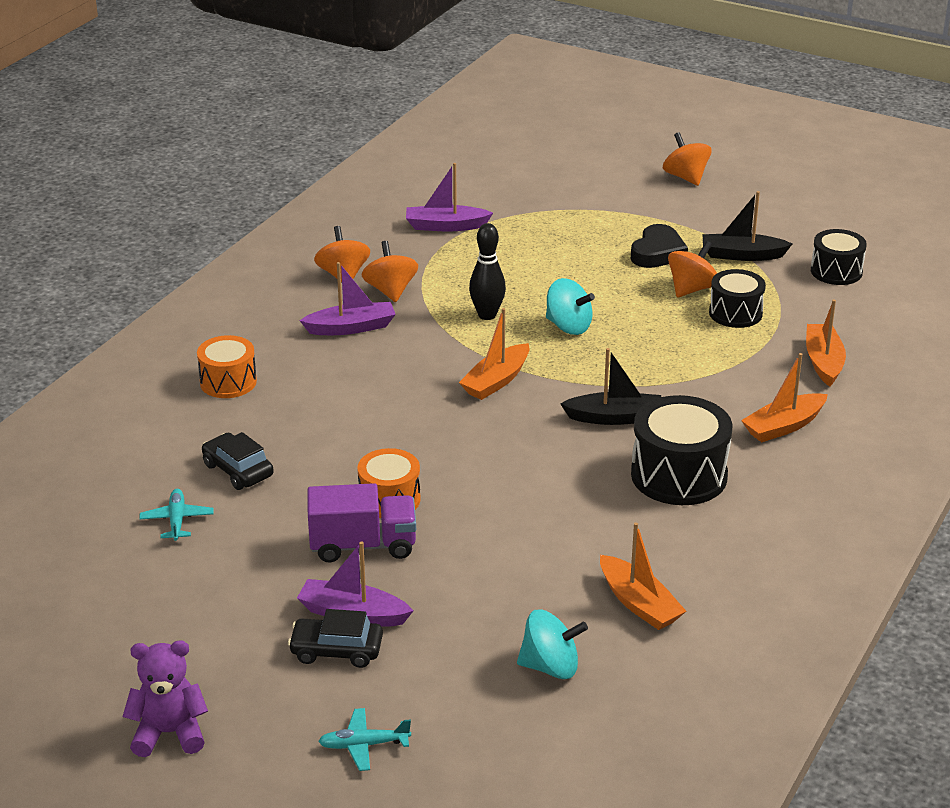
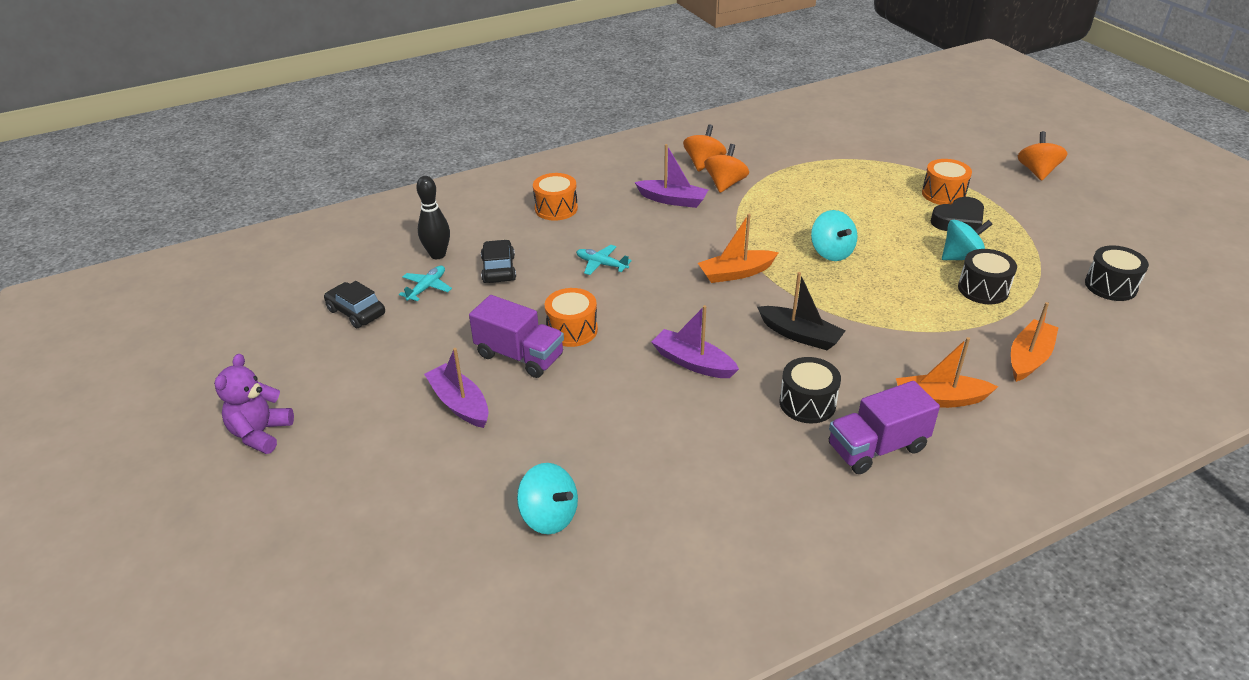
camera: 35 degrees right, 5 degrees up
purple teddy bear [123,640,208,757] -> purple teddy bear turned 105 degrees counterclockwise [214,354,294,454]
black car [288,609,383,668] -> black car moved to [324,281,385,328]
turquoise plane [318,708,411,771] -> turquoise plane moved to [576,245,632,275]
purple boat [406,163,493,231] -> purple boat moved to [651,305,739,378]
black bowling pin [469,223,506,320] -> black bowling pin moved to [416,176,450,259]
orange boat [600,522,686,630] -> none
black drum [631,395,732,505] -> black drum [780,357,841,423], size x0.63
orange spinning top [668,241,717,298] -> turquoise spinning top [942,220,993,260]
black boat [703,191,792,261] -> none
none -> purple truck [829,381,940,474]
none -> orange drum [922,159,972,205]

